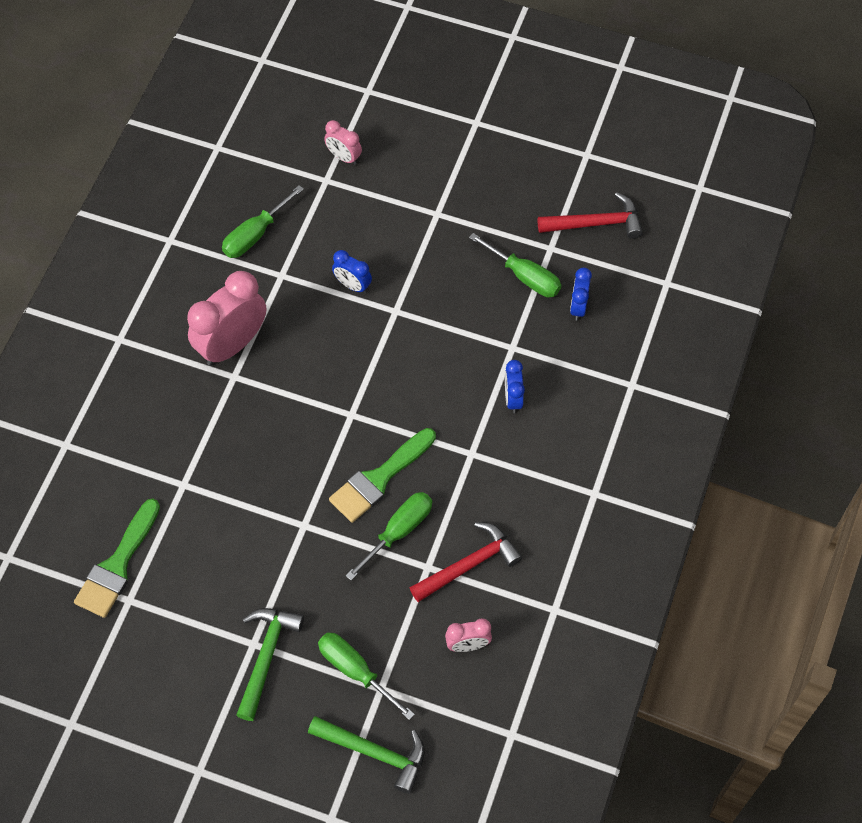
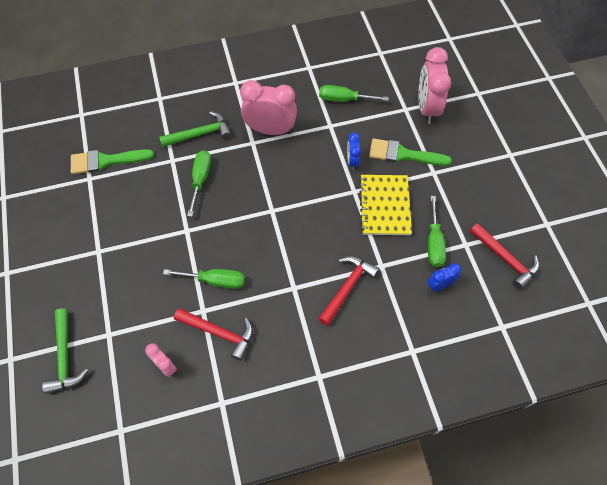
camera: 55 degrees right, 0 degrees up
green hammer [236,608,304,721] -> green hammer moved to [159,111,231,147]
green screwdriver [318,632,415,720] -> green screwdriver moved to [187,150,211,217]
pink clock [324,120,362,165] -> pink clock [418,47,451,124], size x1.98
green brush [329,428,436,523] -> green brush moved to [369,138,452,166]
blue clock [505,360,525,413] -> red hammer [318,256,379,326]
none -> yellow notebook [359,175,412,235]

